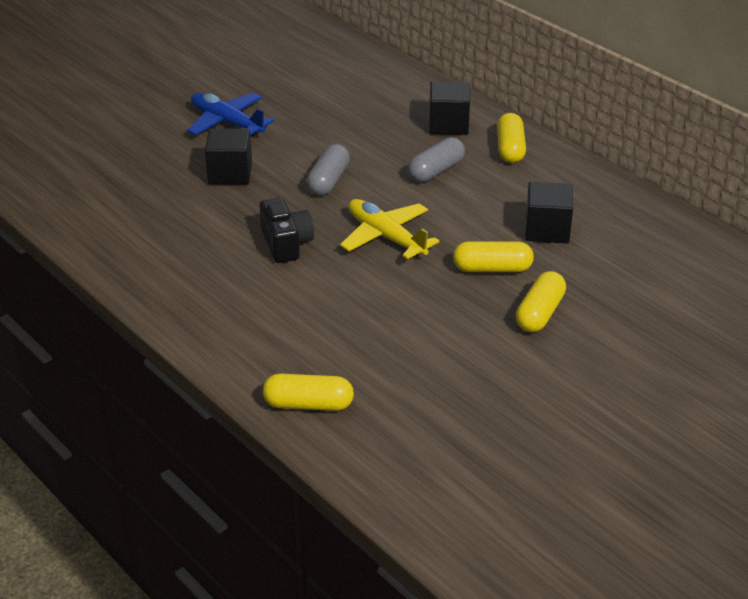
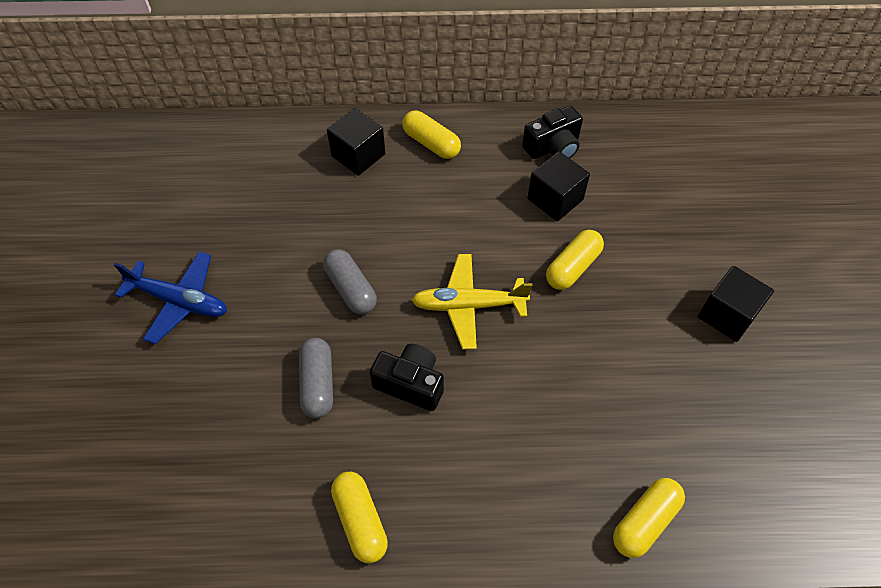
camera: 50 degrees left, 20 degrees up
blue plane [187,93,274,136] -> blue plane turned 150 degrees counterclockwise [114,251,227,344]
black cube [205,129,252,185] -> black cube moved to [698,266,774,342]
grey capsule [408,137,465,183] -> grey capsule moved to [299,338,333,419]
yellow capsule [516,271,566,332] -> yellow capsule moved to [331,472,388,563]
none -> black camera [522,106,583,159]

